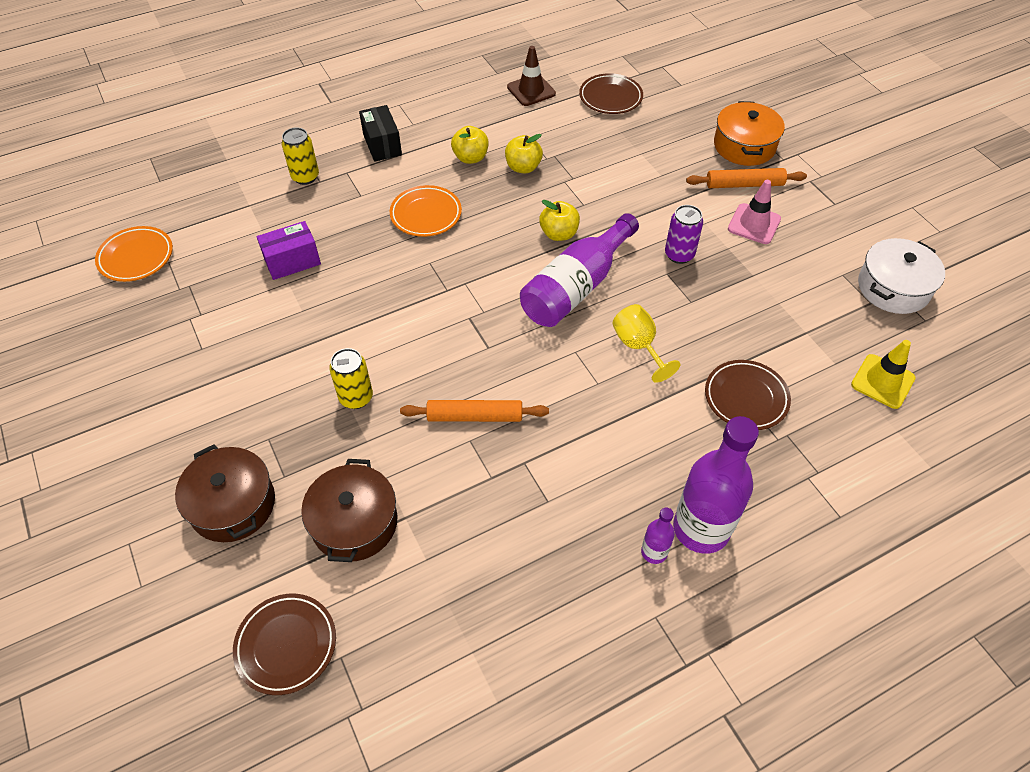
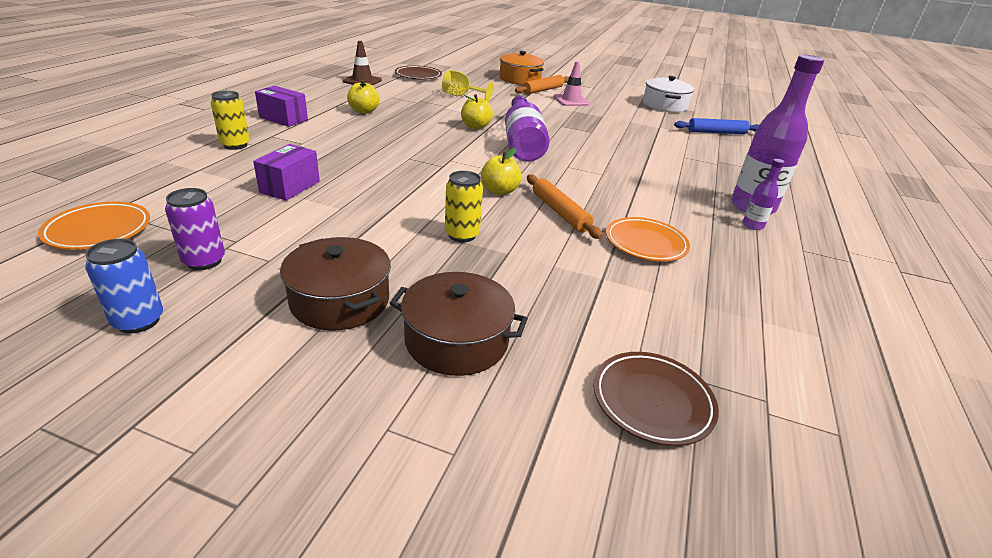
camera: 45 degrees left, 20 degrees down
brown pot [301,459,397,562] -> brown pot moved to [280,237,391,331]
black box [359,105,402,162] -> purple box [255,86,308,127]
orange plate [390,185,462,237] -> orange plate moved to [606,217,690,262]
orange rolling pin [400,400,549,422] -> orange rolling pin turned 75 degrees counterclockwise [527,174,603,239]
yellow apple [505,134,543,173] -> yellow apple moved to [481,148,522,195]
yellow goblet [612,304,680,383] -> yellow goblet moved to [442,70,493,102]
purple can [665,205,703,264] -> purple can moved to [165,188,225,270]
brown plate [705,360,791,430] -> none
yellow traffic cone [851,340,915,409] -> blue rolling pin [674,118,759,134]
none -> blue can [85,239,163,333]

